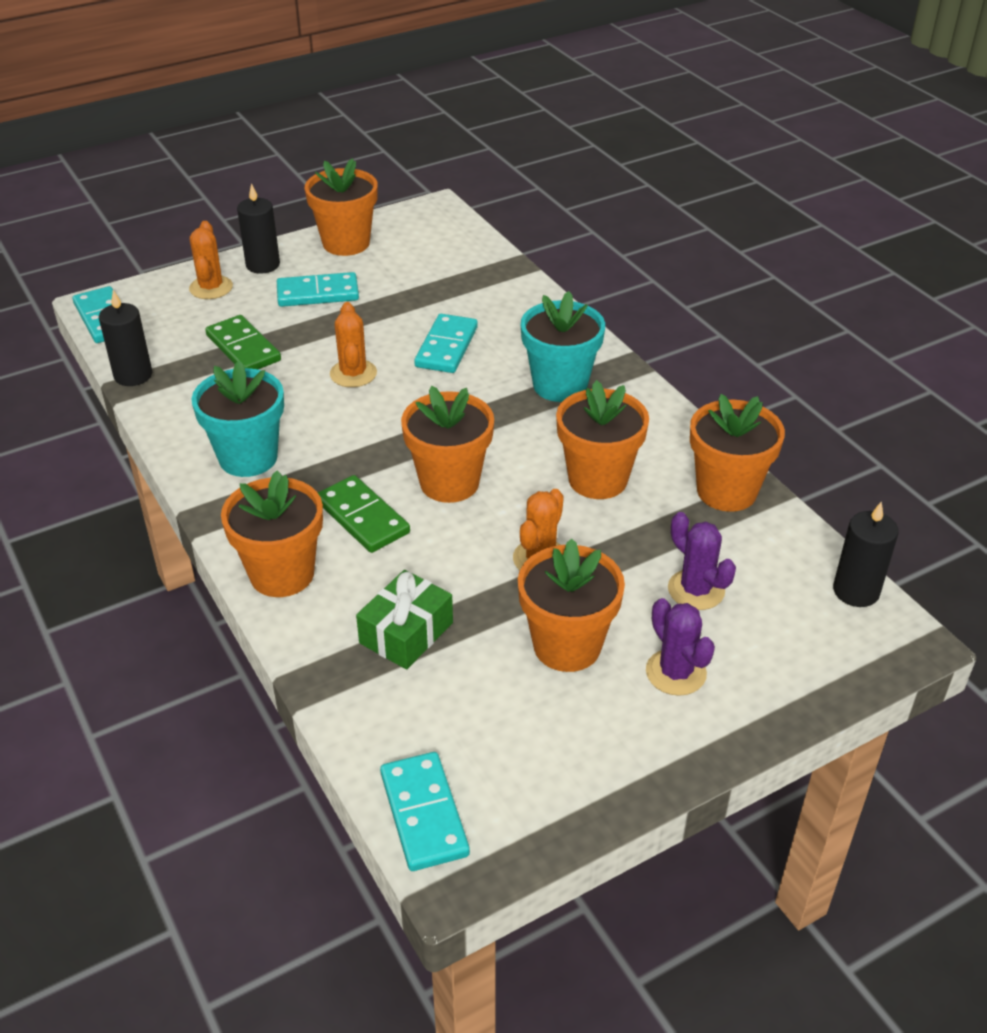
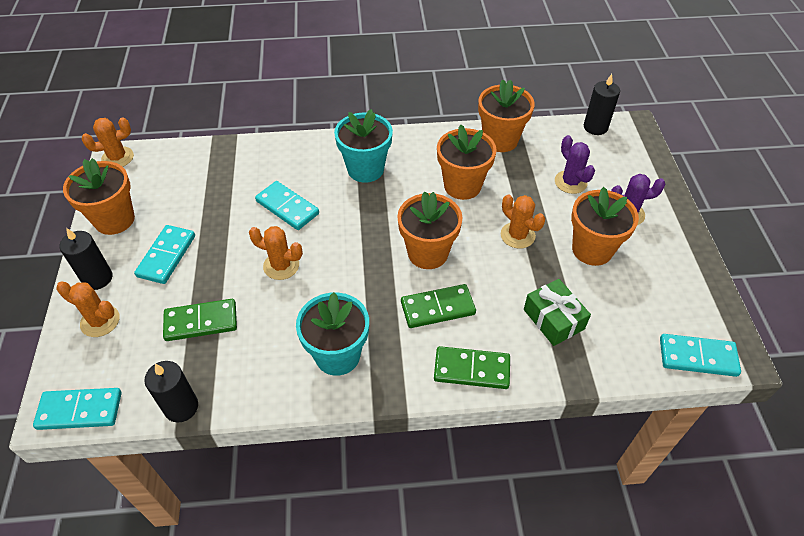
camera: 65 degrees left, 10 degrees up
orange flower pot [221,470,323,597] -> green domino [434,346,510,389]
purple cactus [668,512,736,610] -> purple cactus turned 75 degrees clockwise [555,135,595,194]
none -> orange cactus [82,117,134,167]

